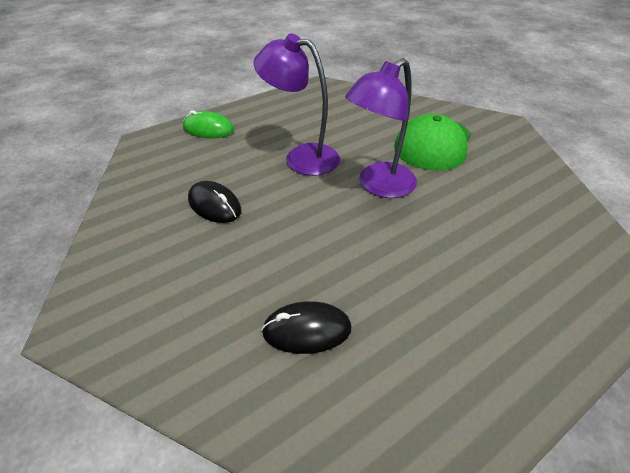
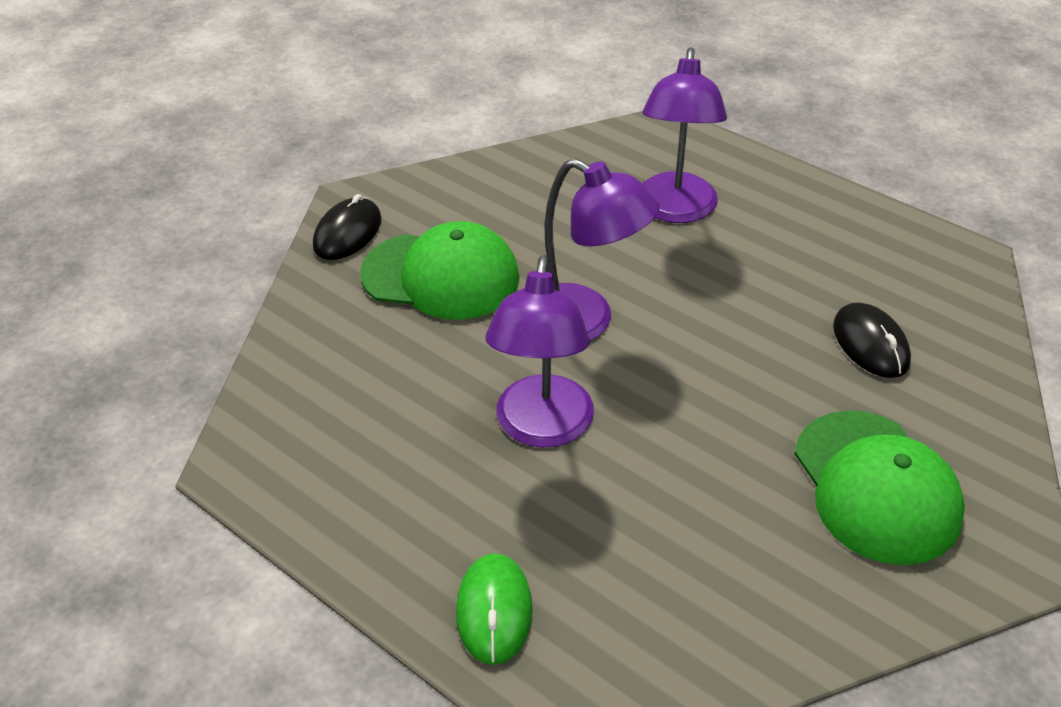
camera: 105 degrees left, 0 degrees up
black mouse [188,181,241,223] -> black mouse moved to [313,194,382,260]
none -> purple lamp [642,47,727,223]
none -> green cap [794,410,965,565]

